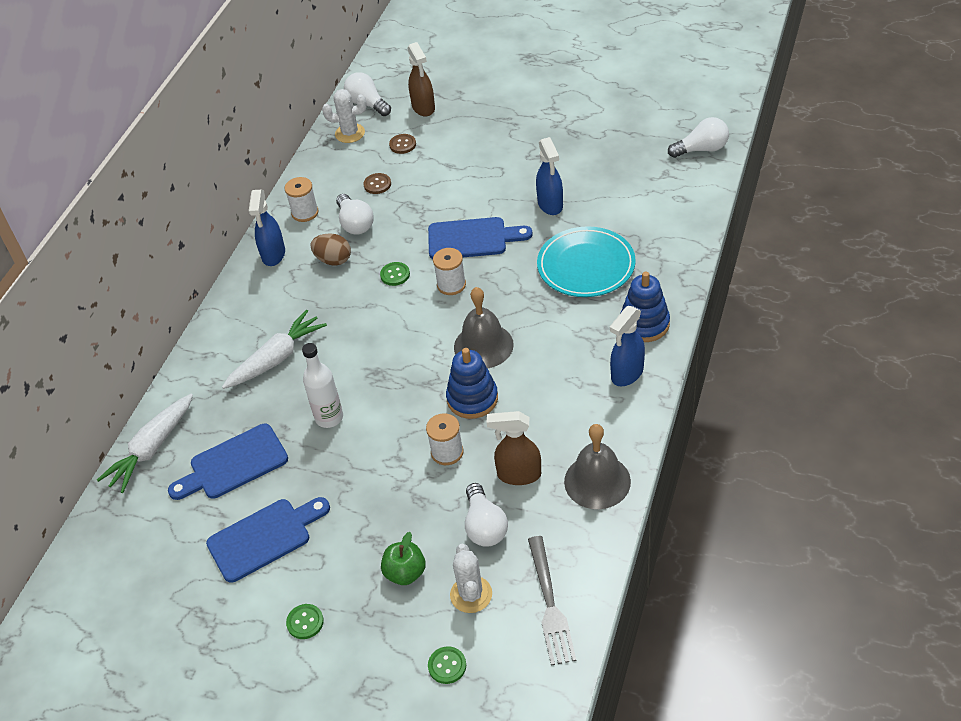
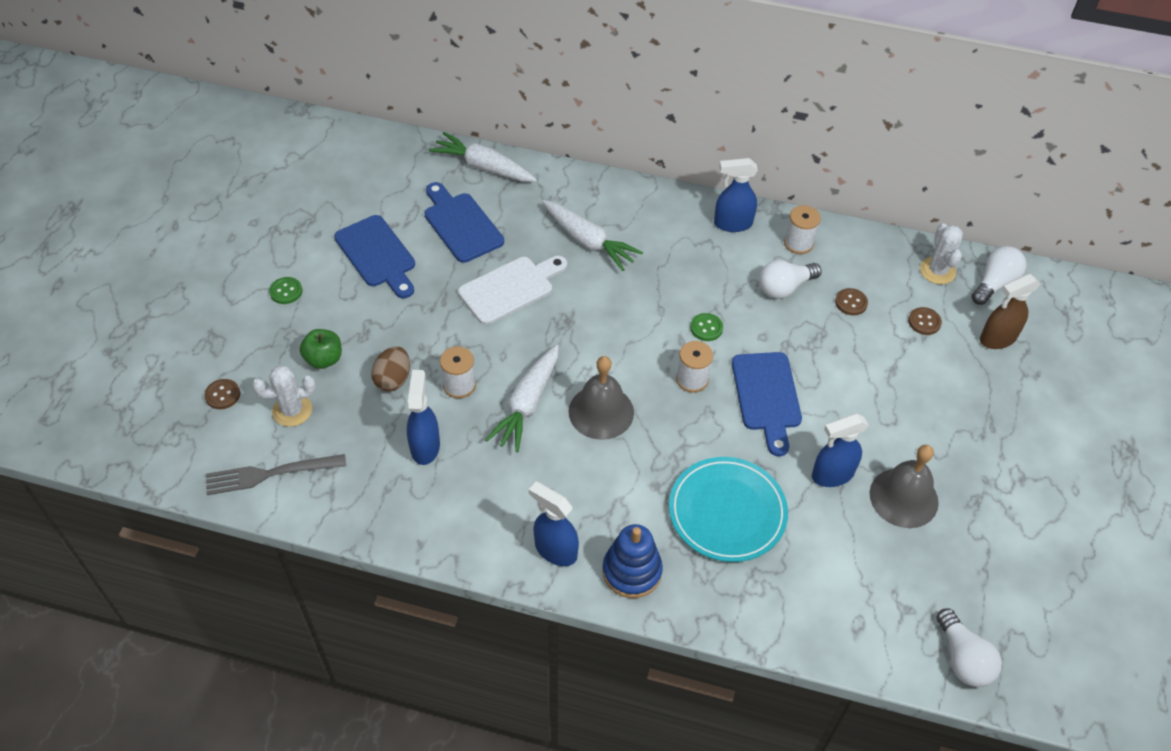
camera: 80 degrees right, 5 degrees up
white bottle [302,343,343,428] -> white cutting board [458,256,567,325]
brown egg [310,233,351,266] -> brown egg moved to [371,346,410,392]
green button [428,646,466,684] -> brown button [204,379,240,409]
blue stacking toy [446,348,498,419] -> white carrot [485,345,559,452]
white light bulb [465,483,508,547] -> none
brown spray bottle [487,411,541,485] -> blue spray bottle [407,370,440,465]
grey bell [564,424,631,509] -> grey bell moved to [870,445,939,528]

